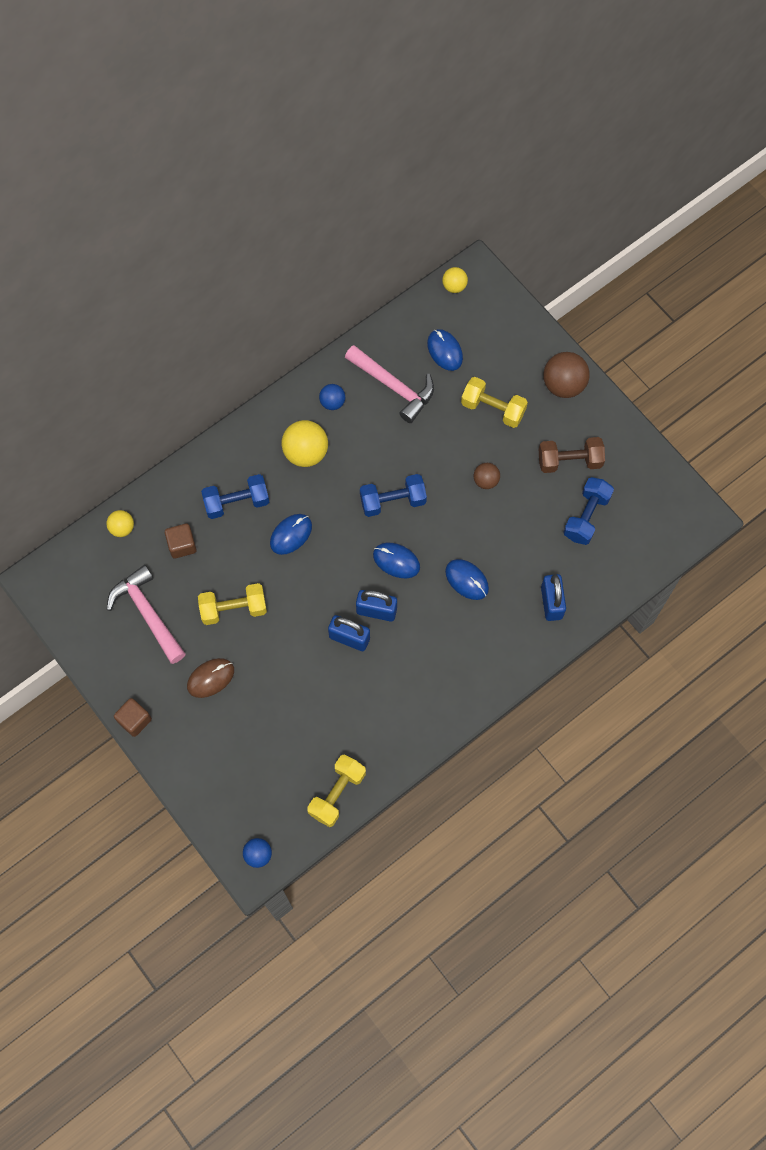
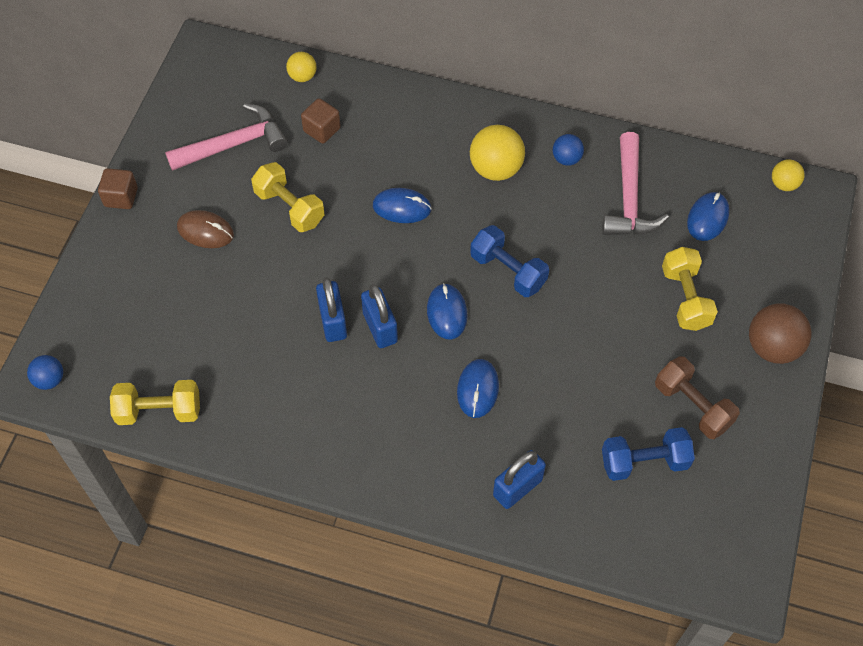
camera: 55 degrees right, 10 degrees down
pink hammer [107,565,186,664] -> pink hammer turned 45 degrees clockwise [165,104,287,171]
blue dumbbell [201,474,269,519] -> none
brown ball [474,463,500,489] -> none

